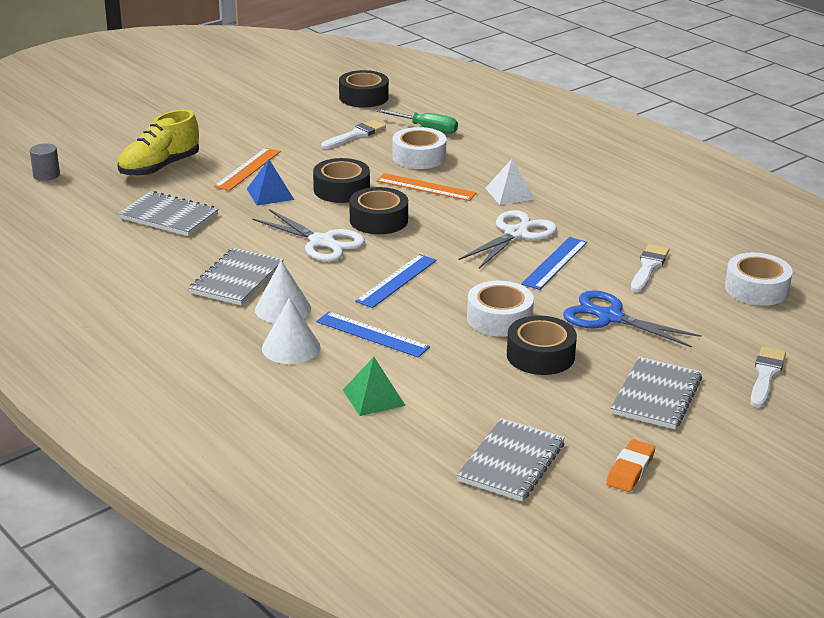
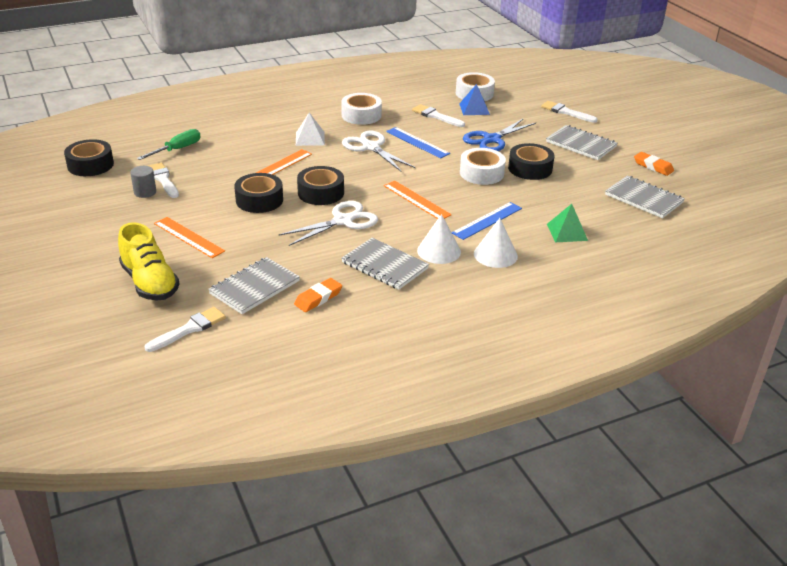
camera: 75 degrees left, 5 degrees up
grey cylinder [30,143,60,181] -> grey cylinder moved to [130,166,156,198]
blue pyramid [247,159,294,206] -> blue pyramid moved to [459,84,490,115]
blue ruler [355,254,437,308] -> orange ruler [384,181,452,219]
white tape [392,127,447,169] -> white tape moved to [341,93,382,125]
none -> white brush [145,307,226,352]
none -> orange eraser [294,278,342,312]

